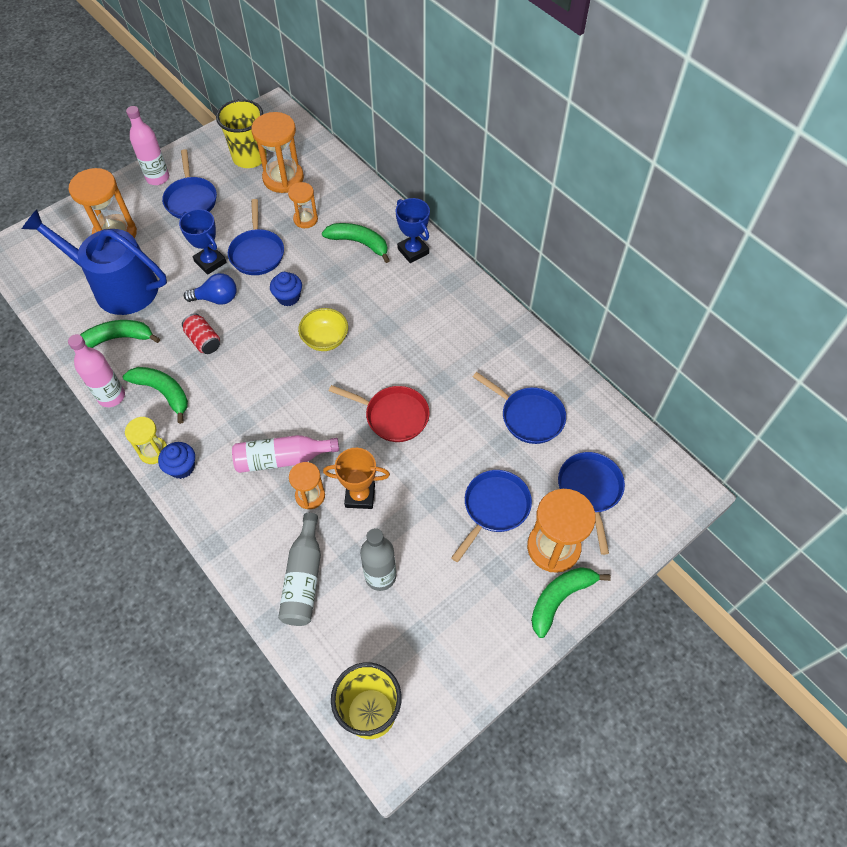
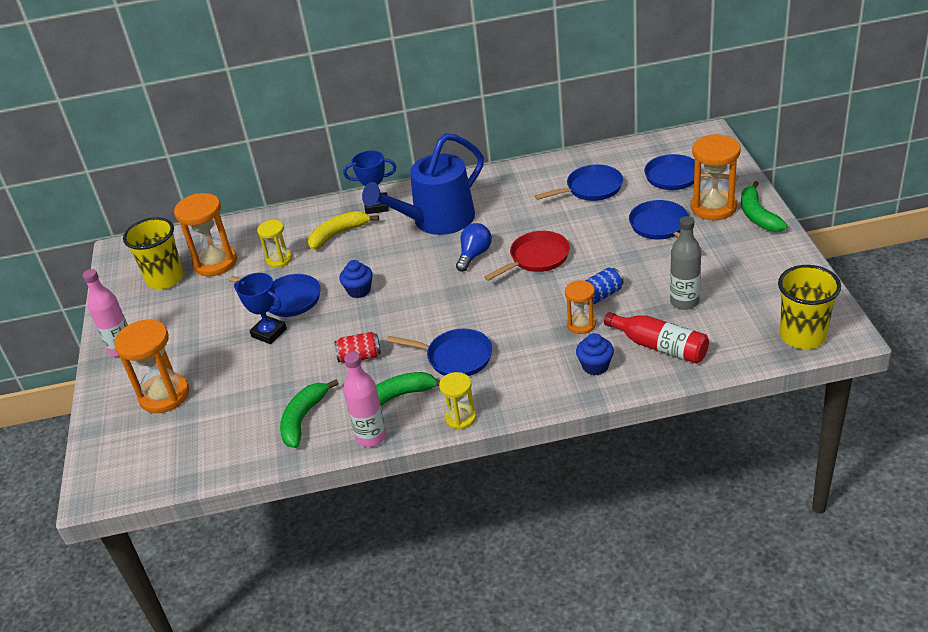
camera: 55 degrees left, 20 degrees down
blue watering can [22,209,167,315] -> blue watering can moved to [362,133,484,235]
blue cupcake [158,442,195,479] -> blue cupcake moved to [576,333,614,375]
blue pan [162,149,217,219] -> blue pan moved to [386,329,492,376]
blue trophy [179,209,227,275] -> blue trophy turned 45 degrees clockwise [234,273,287,344]
blue light bulb [184,273,237,305] -> blue light bulb moved to [456,223,492,272]
pink bottle [232,435,339,473] -> none
grey bottle [278,513,321,626] -> red bottle [604,312,709,364]
orange hourglass [288,182,318,228] -> yellow hourglass [257,220,292,268]
yellow bowl [298,308,348,351] -> none
green banana [322,223,390,263] -> yellow banana [308,211,379,250]
orange trophy [323,448,390,509] -> blue can [585,268,623,305]

